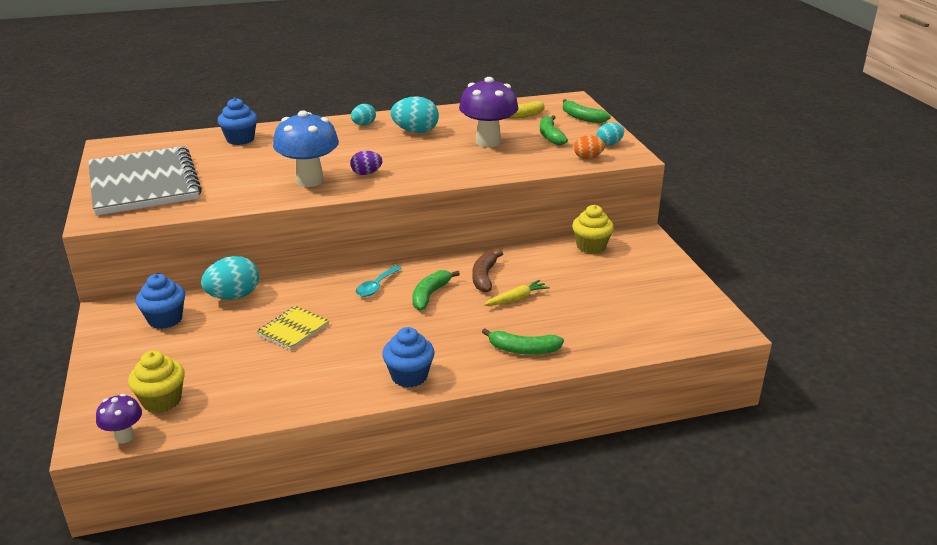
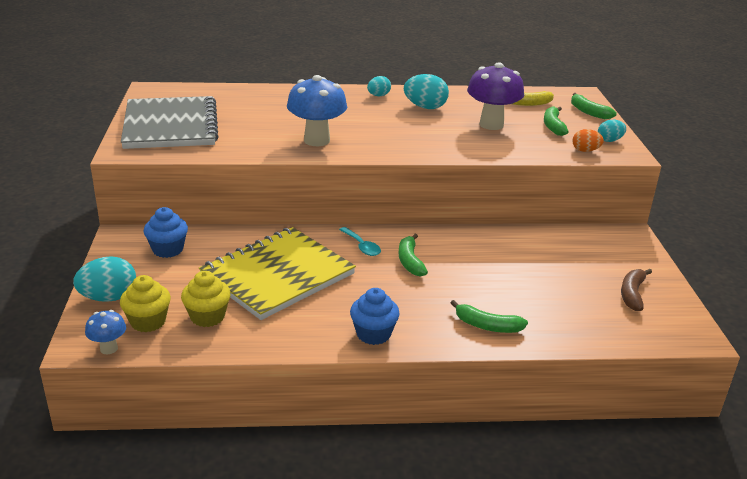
camera: 10 degrees right, 0 degrees up
purple mushroom [96,394,142,444] -> blue mushroom [85,310,126,354]
turquoise egg [201,256,259,300] -> turquoise egg moved to [73,256,136,302]
blue cupcake [218,98,257,145] -> none
yellow notebook [257,306,329,350] -> yellow notebook [199,227,356,320], size x2.32
purple egg [350,151,382,175] -> none
turquoise spoon [356,265,402,297] -> turquoise spoon turned 75 degrees counterclockwise [339,227,381,256]
green banana [412,270,460,310] -> green banana turned 45 degrees counterclockwise [399,234,428,277]
brown banana [472,251,503,292] -> brown banana moved to [621,269,652,311]
yellow carrot [484,280,550,306] -> none
yellow cupcake [572,205,614,254] -> yellow cupcake moved to [181,271,231,327]

